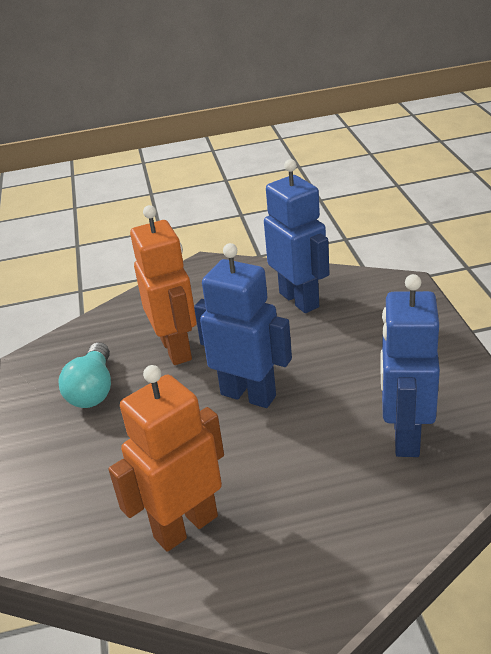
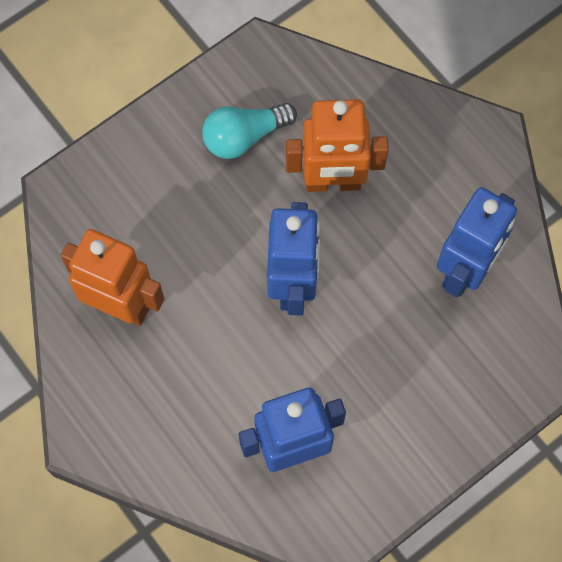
camera: 60 degrees right, 35 degrees up
orange robot [130,205,197,365] -> orange robot turned 45 degrees clockwise [286,99,389,192]

